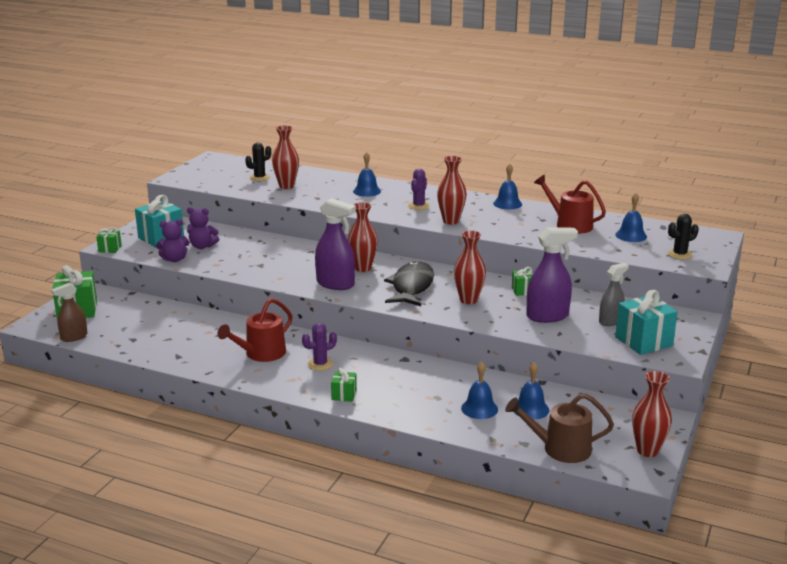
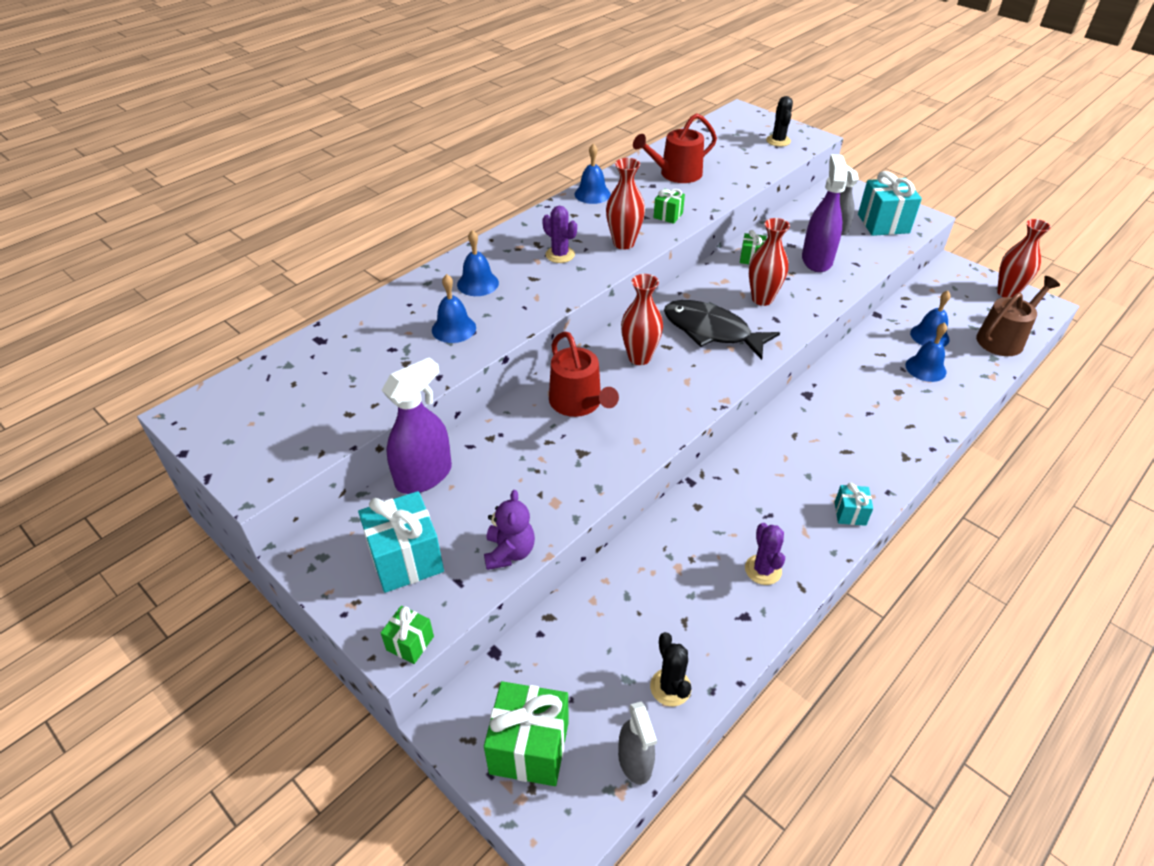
camera: 70 degrees left, 20 degrees up
brown spray bottle [51,283,87,342] -> grey spray bottle [618,702,657,785]
purple teddy bear [187,207,219,249] -> none
red watering can [218,298,293,362] -> red watering can moved to [549,331,619,417]
black cactus [245,142,271,181] -> black cactus moved to [650,632,691,706]
red vase [272,125,299,189] -> none
purple cactus [302,323,337,371] -> purple cactus moved to [745,523,785,585]
purple spray bottle [315,198,356,290] -> purple spray bottle moved to [382,357,452,494]
green gift [331,368,357,402] -> green gift moved to [653,189,685,224]
brown watering can [505,393,614,463] -> brown watering can turned 150 degrees counterclockwise [976,276,1060,356]
blue bell [615,193,647,242] -> blue bell moved to [432,274,476,343]
none -> turquoise gift [835,483,873,526]

